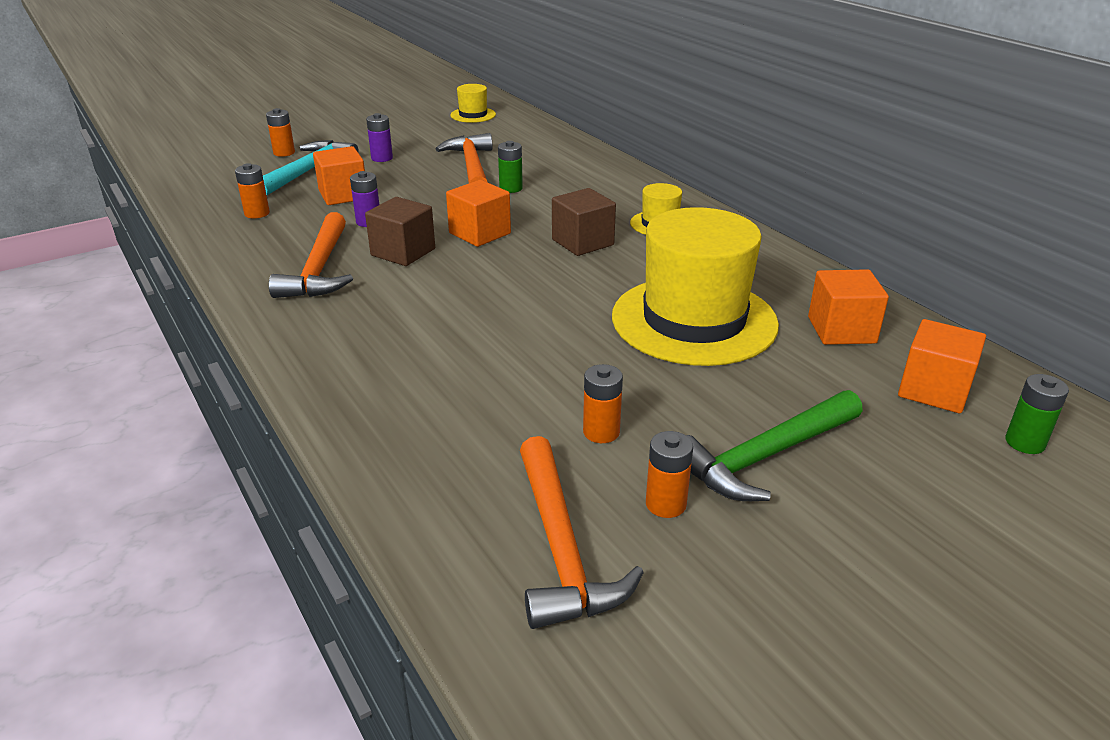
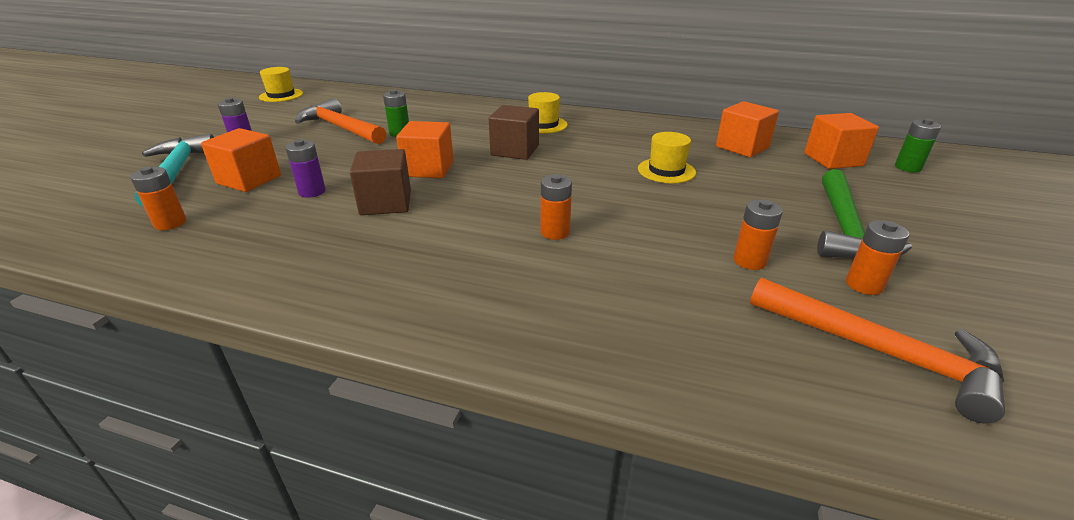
camera: 40 degrees left, 0 degrees up
orange battery [266,108,295,157] -> orange battery moved to [541,174,572,240]
orange hammer [269,212,353,298] -> none
yellow hat [612,207,779,366] -> yellow hat [638,132,696,183], size x0.44

